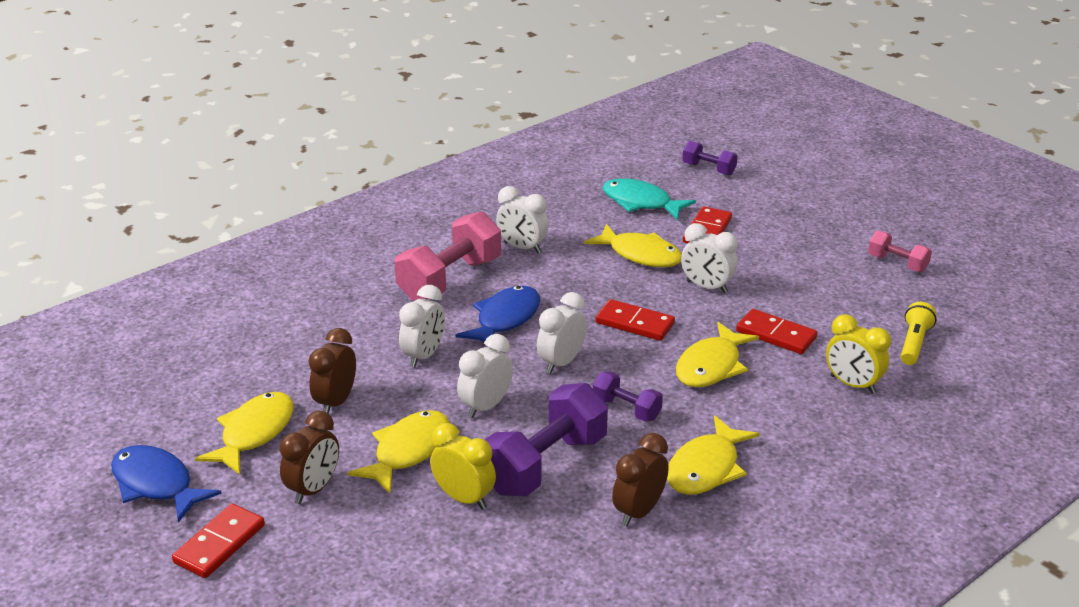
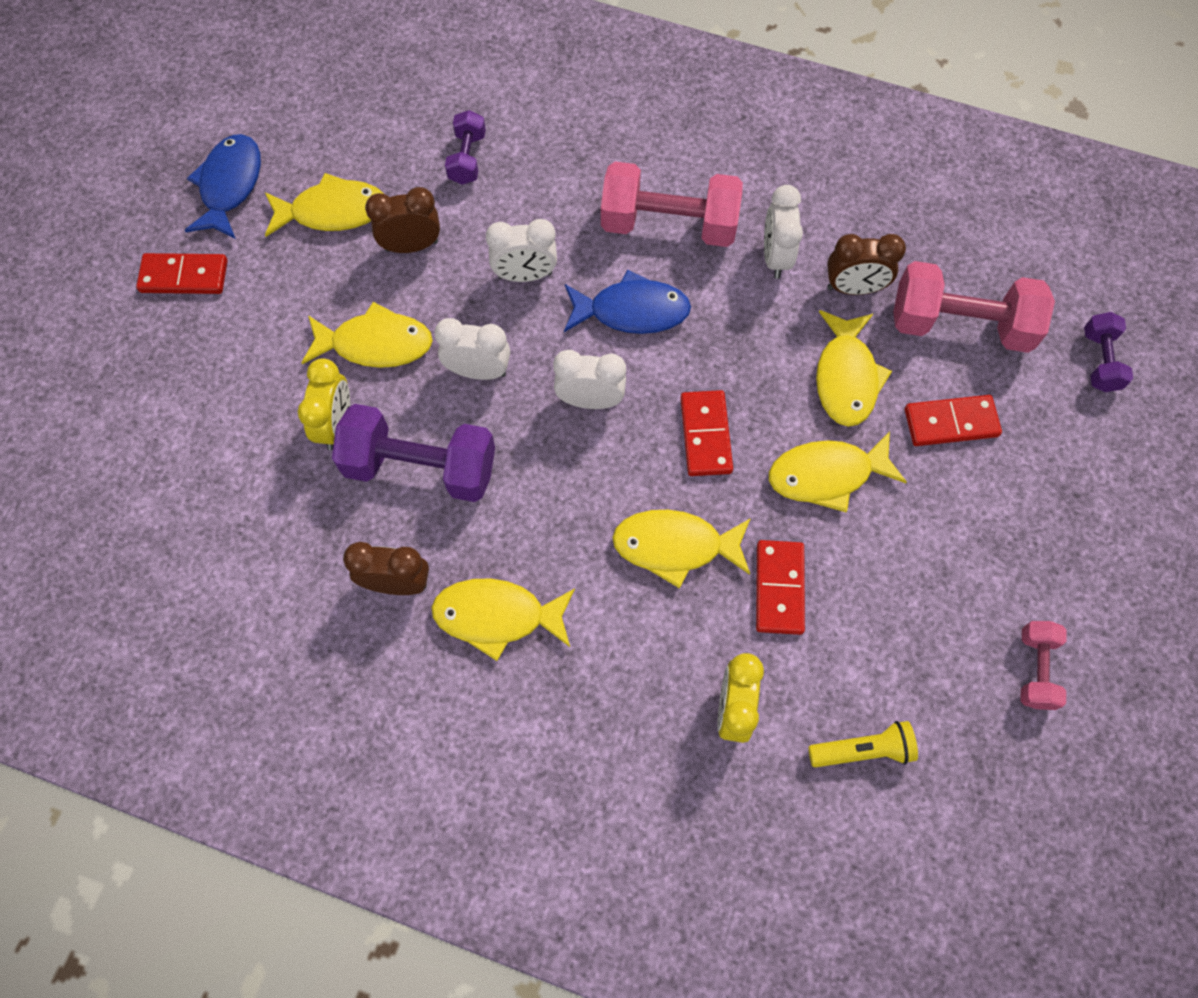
camera: 60 degrees right, 35 degrees up
brown clock [279,411,339,504] -> brown clock moved to [827,234,906,295]
purple dumbbell [593,371,663,421] -> purple dumbbell moved to [445,110,486,185]
turquoise fish [603,179,696,220] -> pink dumbbell [893,261,1055,353]
white clock [681,223,738,293] -> yellow fish [769,431,907,513]

